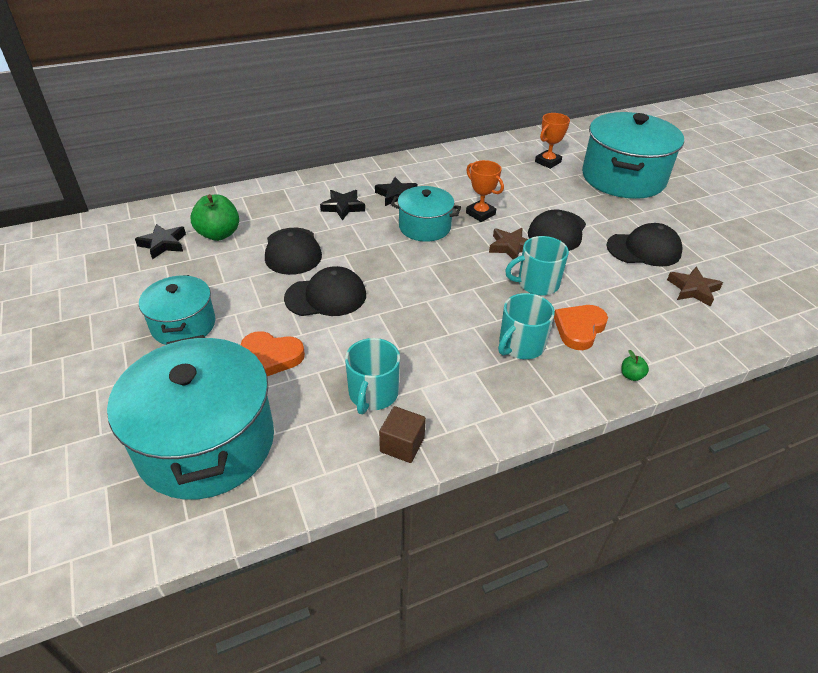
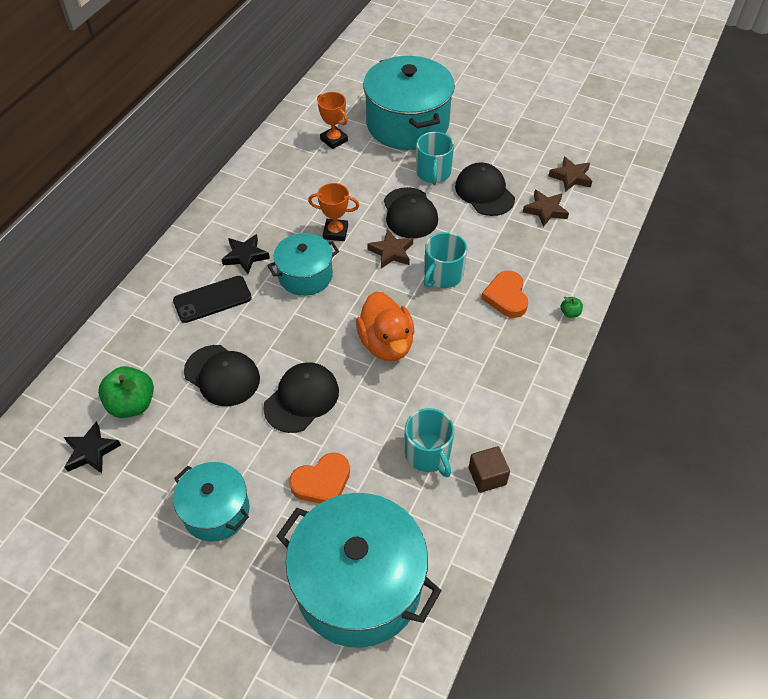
camera: 40 degrees left, 10 degrees up
black star [320,190,365,220] -> black phone [173,276,252,323]
turquoise mug [498,293,555,359] -> turquoise mug moved to [416,132,454,185]
orange trophy [535,113,570,169] -> orange trophy turned 45 degrees counterclockwise [317,92,348,149]
black cap [606,223,683,267] -> black cap turned 75 degrees counterclockwise [455,162,515,216]
none -> orange duck [356,291,414,361]
none -> brown star [549,156,592,192]

